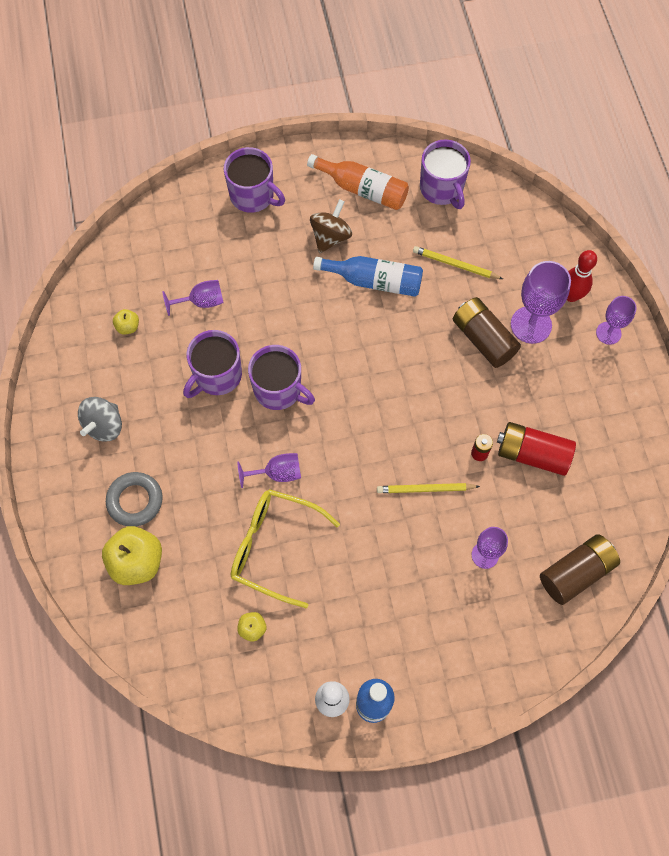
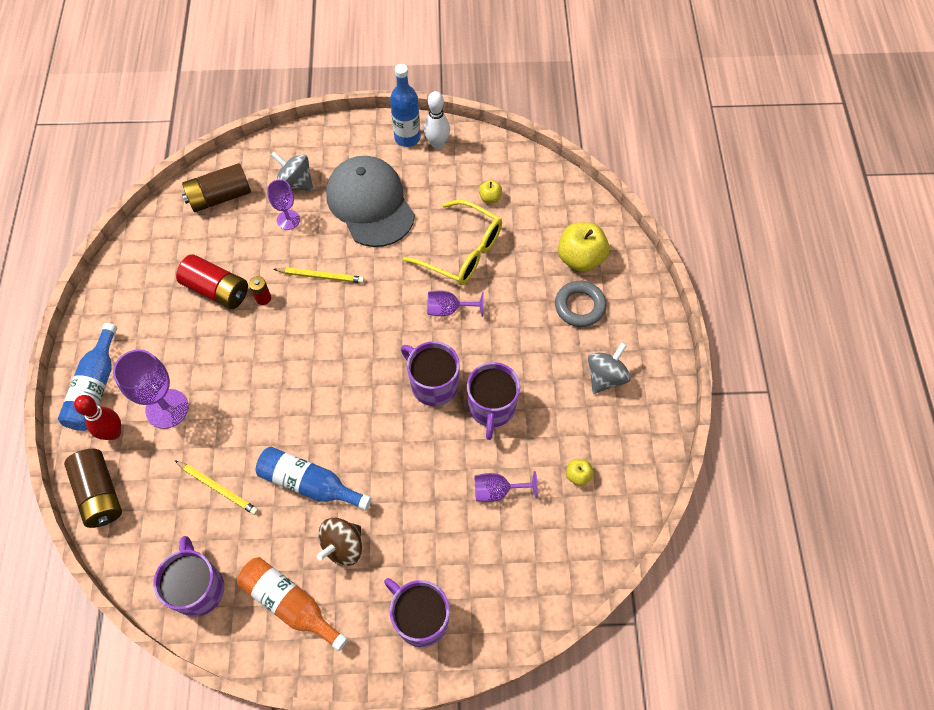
camera: 170 degrees left, 5 degrees down
purple mug [183,330,242,398] -> purple mug turned 135 degrees clockwise [467,362,520,440]
brown battery [453,297,521,368] -> brown battery moved to [64,449,122,528]
purple goblet [596,296,637,345] -> blue bottle [58,323,117,431]
none -> grey spinning top [271,151,313,191]
none -> grey cap [326,156,415,247]

